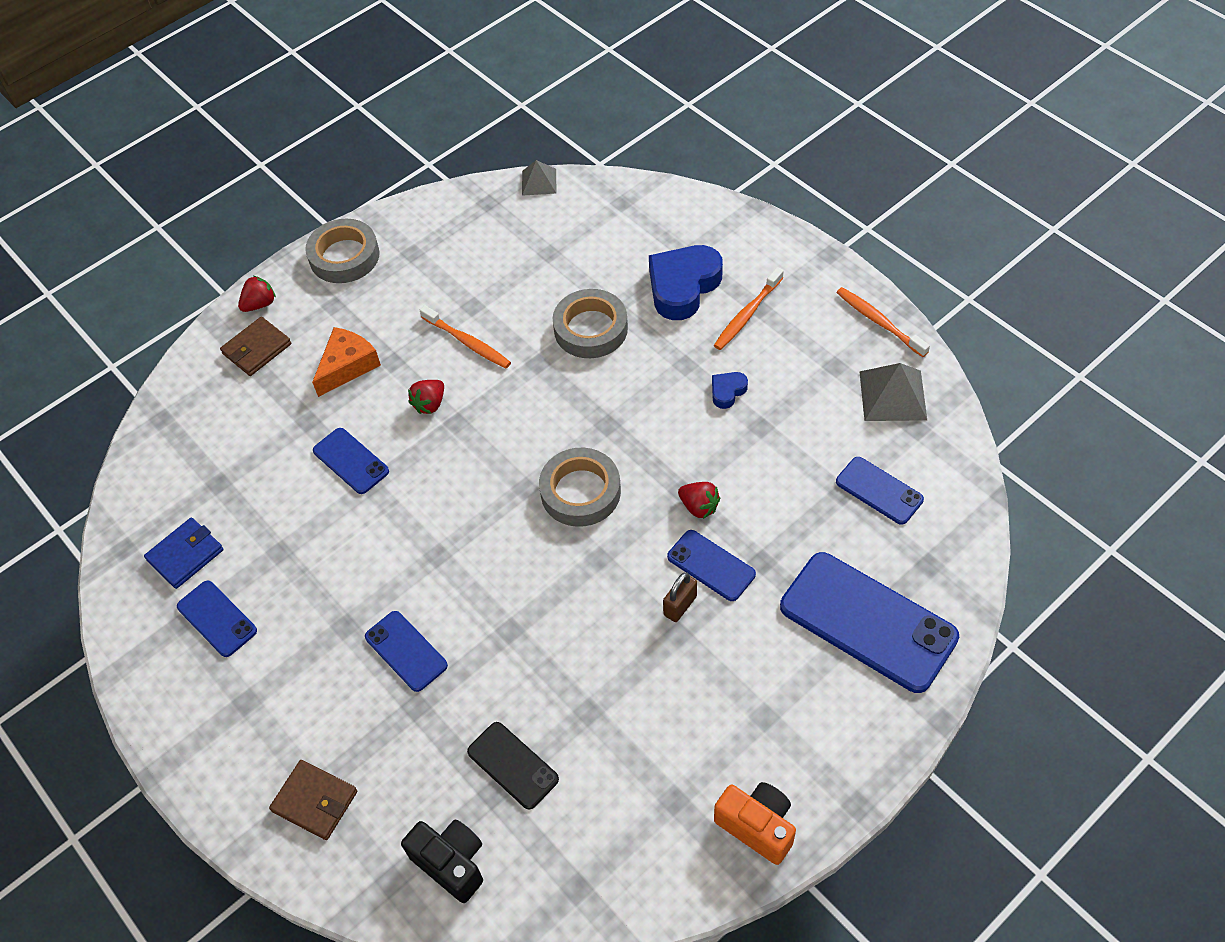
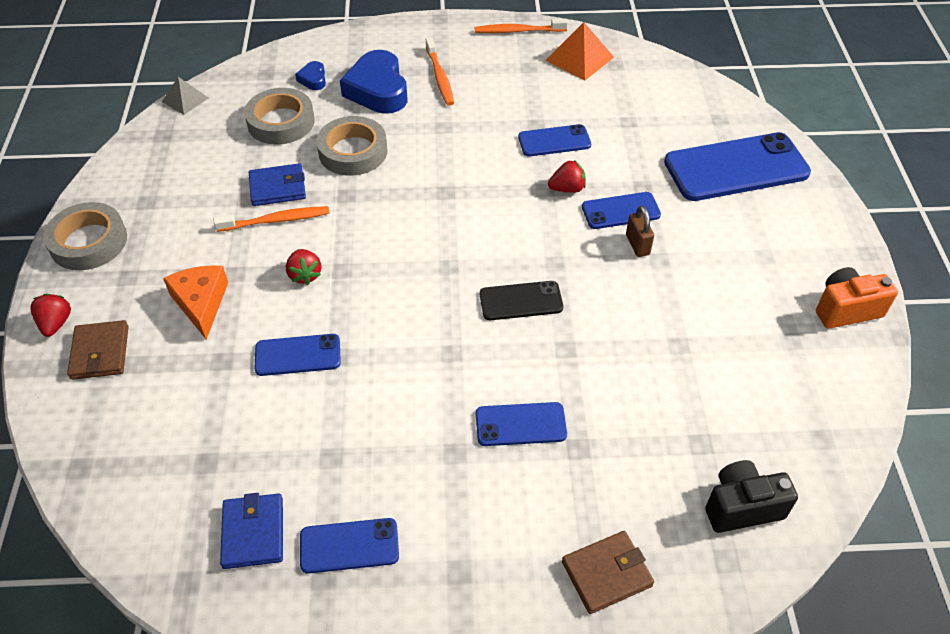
camera: 55 degrees left, 5 degrees down
black phone [467,722,559,810] -> black phone moved to [480,281,563,320]
grey tape [539,448,621,527] -> grey tape moved to [244,88,315,145]
blue heart [712,372,748,409] -> blue heart moved to [295,61,326,90]
blue phone [836,457,924,525] -> blue phone moved to [518,124,591,156]
grey pyramid [860,363,927,421] -> orange pyramid [545,22,614,80]
none -> blue wallet [249,163,306,206]

